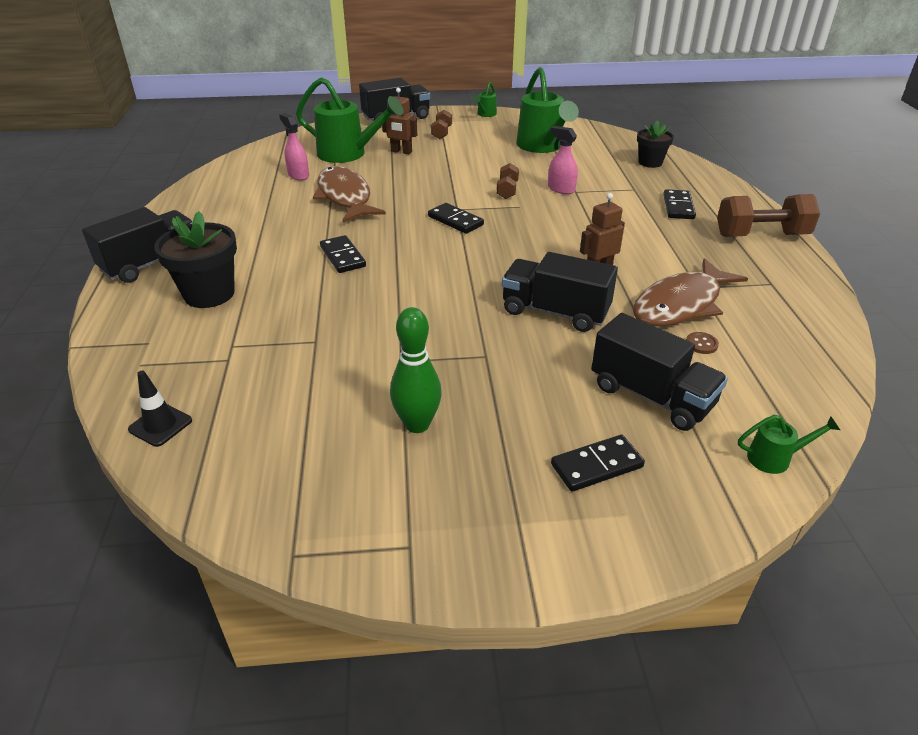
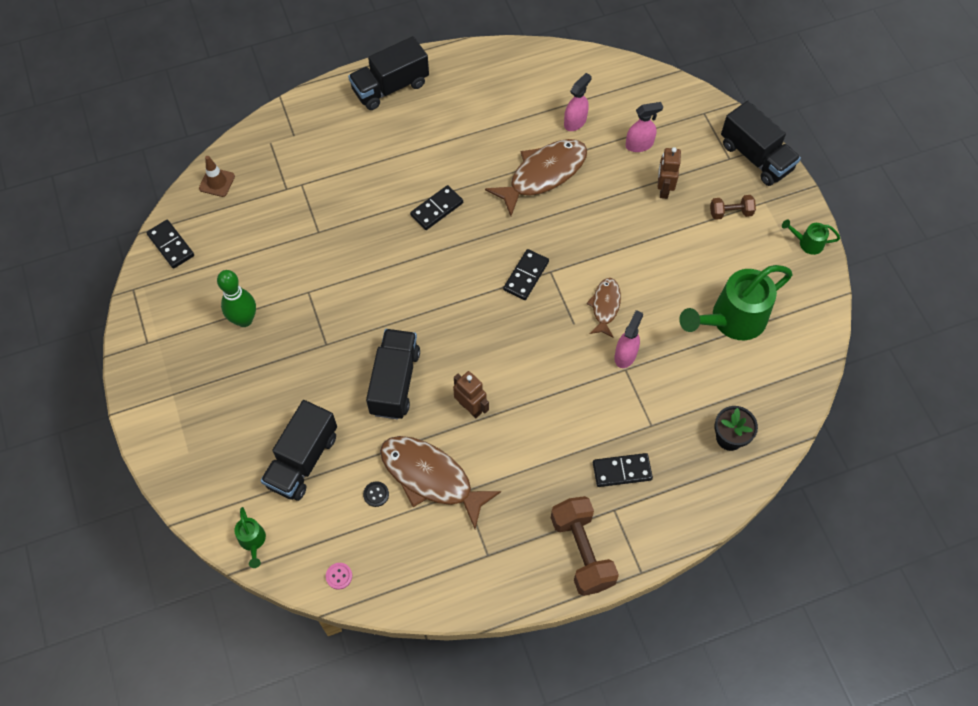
camera: 75 degrees right, 25 degrees up
black truck [82,207,193,283] -> black truck turned 120 degrees clockwise [348,36,429,110]
black traffic cone [128,371,192,447] -> brown traffic cone [199,156,235,197]
black flower pot [154,211,237,308] -> none
green watering can [296,77,404,163] -> pink spray bottle [625,102,663,152]
brown dumbbell [497,163,519,199] -> brown fish [587,278,621,338]
black domino [551,435,645,492] -> black domino moved to [146,220,194,269]
brown button [686,332,719,354] -> black button [363,481,389,507]
none -> pink button [326,563,352,590]

